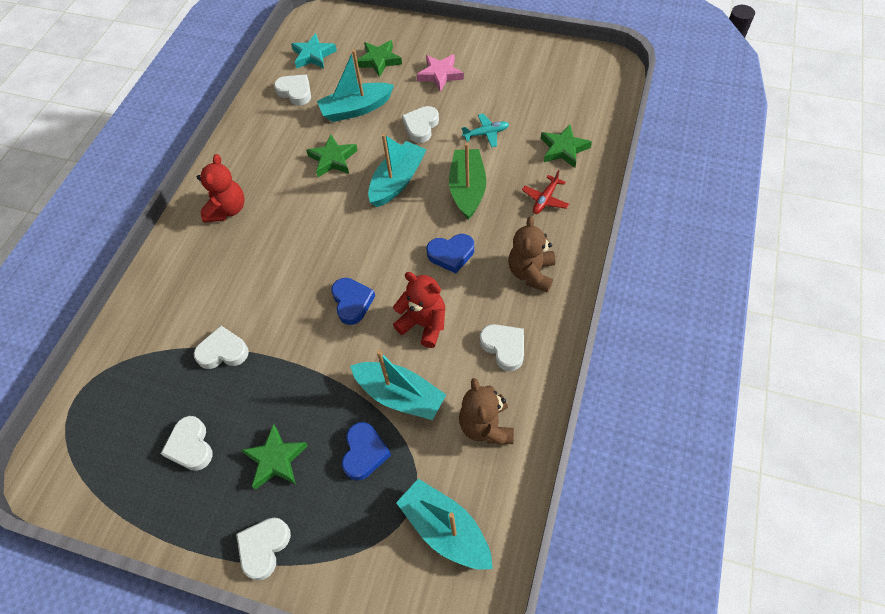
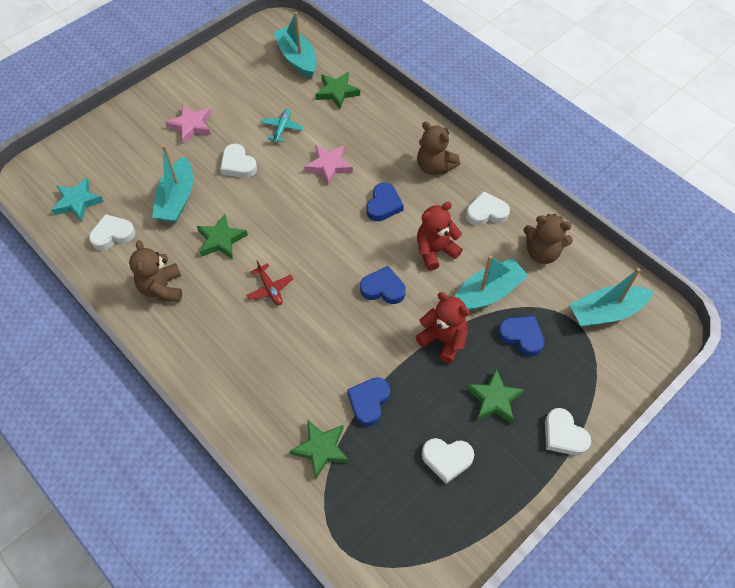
camera: 65 degrees left, 0 degrees up
white heart [194,326,249,369] -> blue heart [347,377,390,426]
red teddy bear [197,154,245,223] -> red teddy bear moved to [416,292,470,363]
green star [357,40,402,78] -> green star moved to [290,420,349,479]
turquoise boat [368,133,427,207] -> turquoise boat moved to [273,12,317,78]
green boat [449,143,486,220] -> pink star [304,145,353,185]
red plane [522,170,569,214] -> red plane moved to [247,260,293,305]
none -> brown teddy bear [129,240,182,302]

